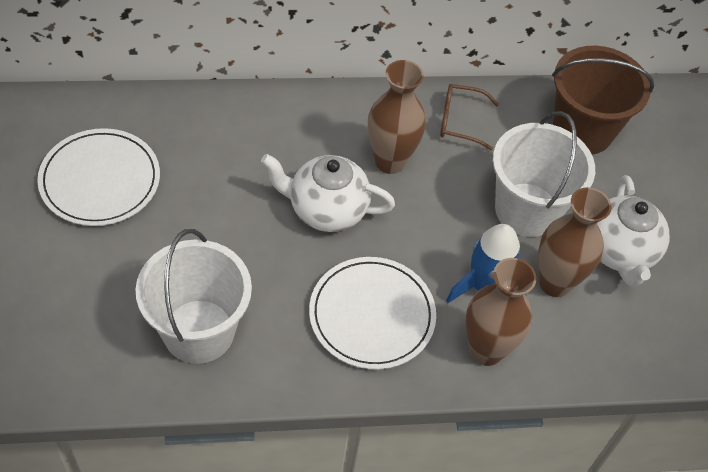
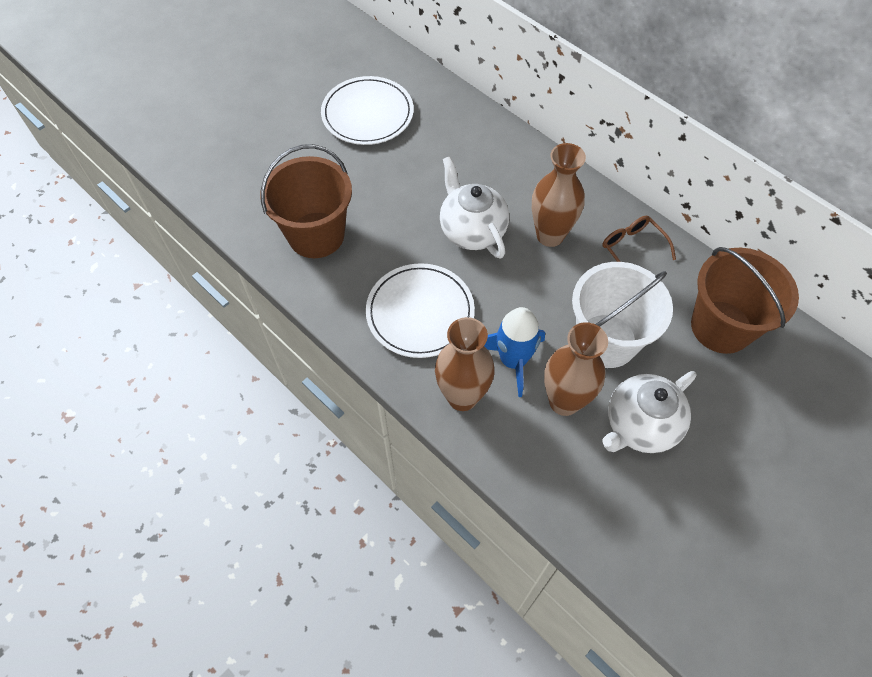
camera: 55 degrees right, 5 degrees up
white bucket [136,229,252,364] -> brown bucket [260,144,352,258]

